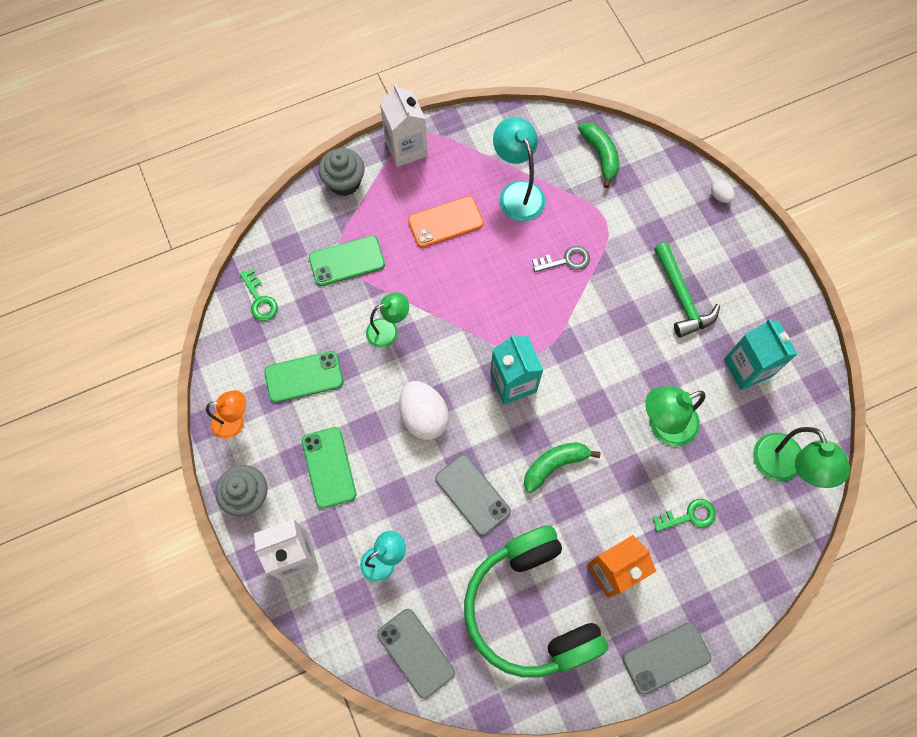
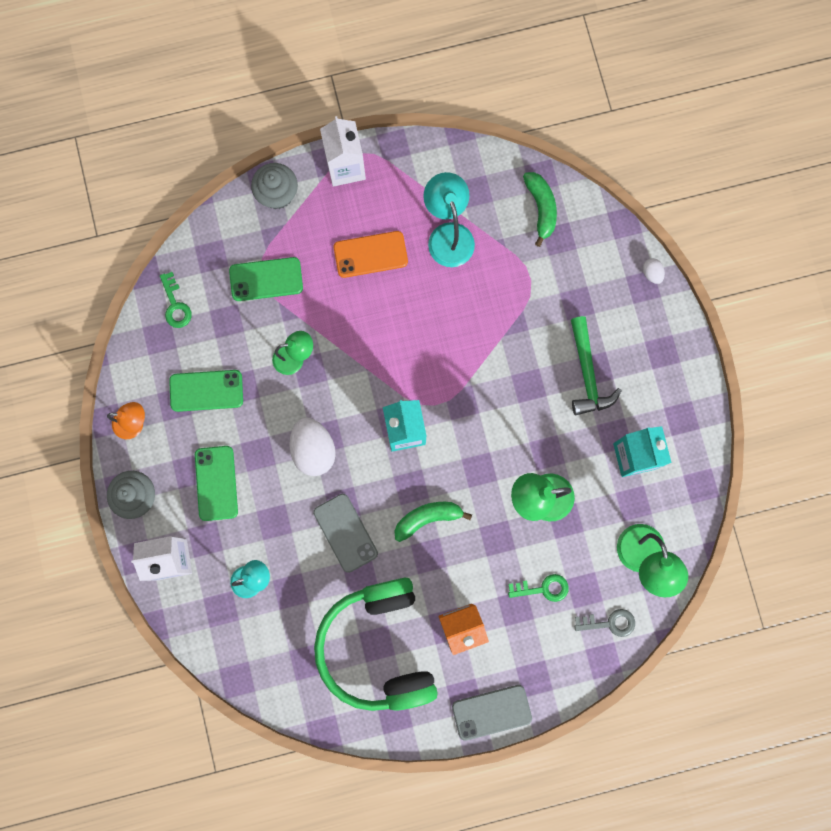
camera: 10 degrees right, 10 degrees up
grey phone [377,609,455,699] -> none
grey key [532,246,590,272] -> grey key moved to [574,609,635,637]

